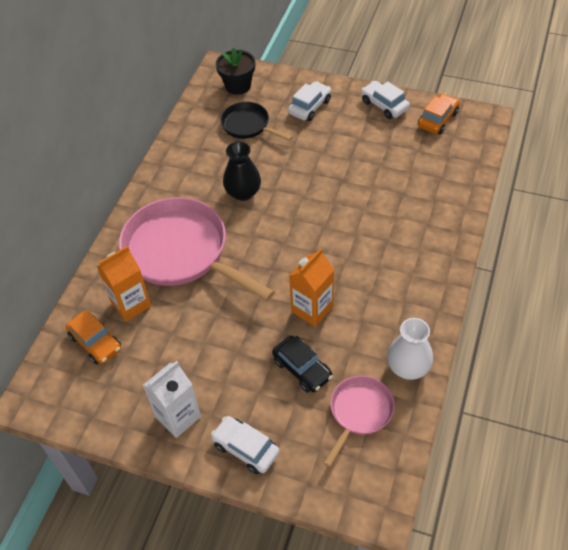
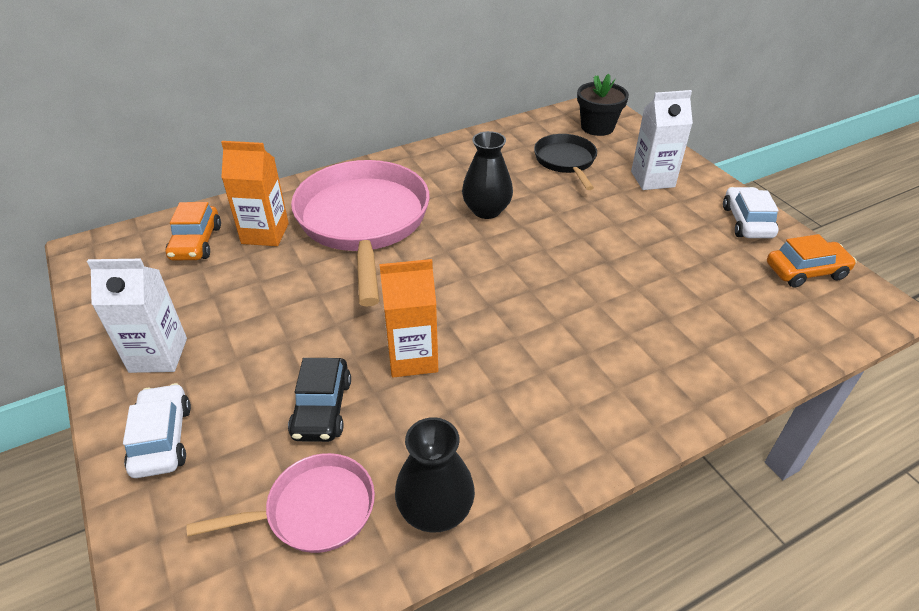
camera: 40 degrees right, 10 degrees down
white car [288,81,331,121] -> white carton [631,90,693,190]
white vase [387,318,433,380] -> black vase [395,417,475,533]

